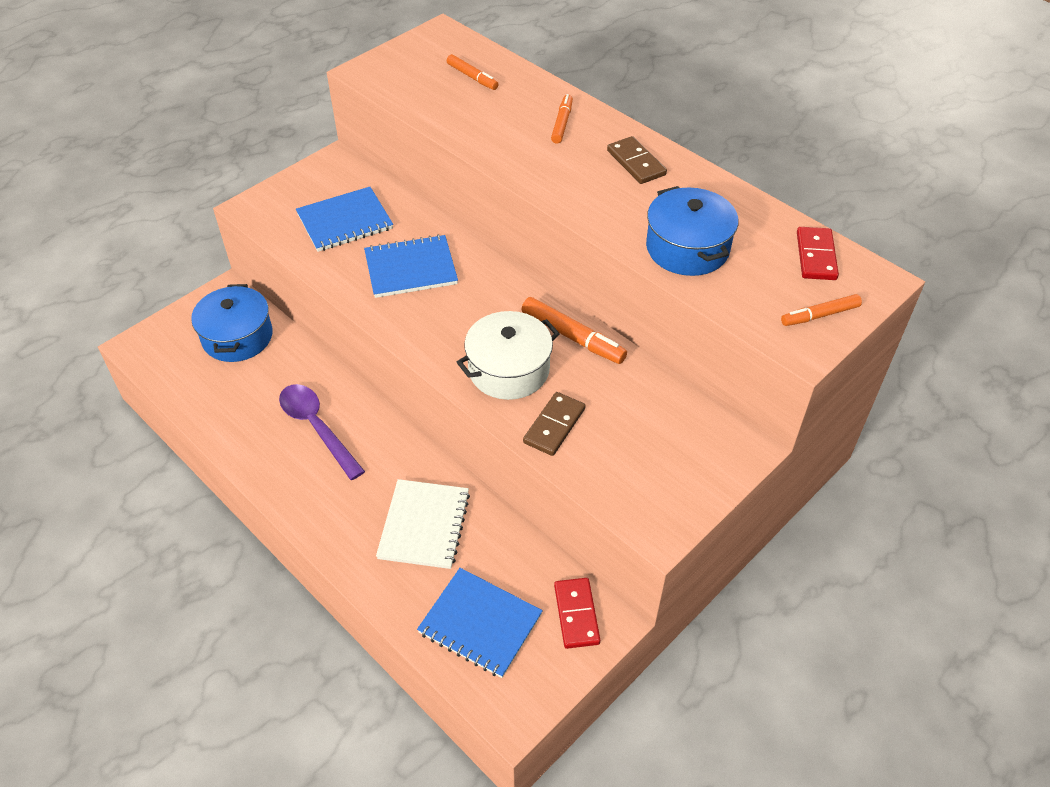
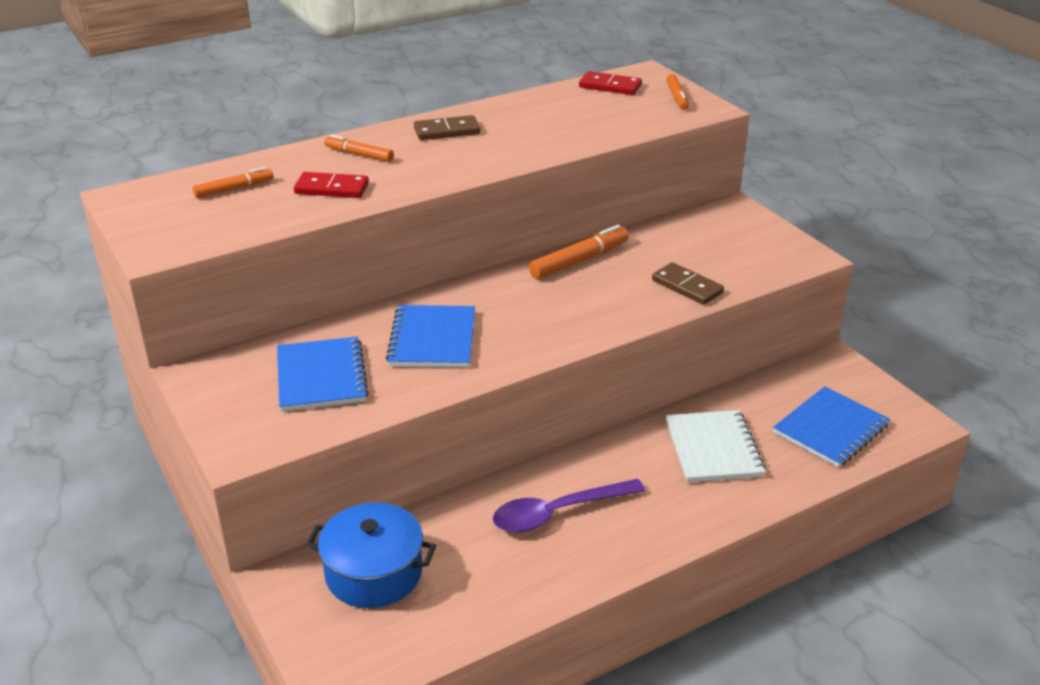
camera: 75 degrees left, 15 degrees down
white notebook [376,479,470,569] -> white notebook turned 60 degrees clockwise [666,410,766,482]
white pot [457,311,560,400] -> none
red domino [554,578,600,649] -> red domino moved to [294,172,369,198]
blue pot [646,186,739,276] -> none

